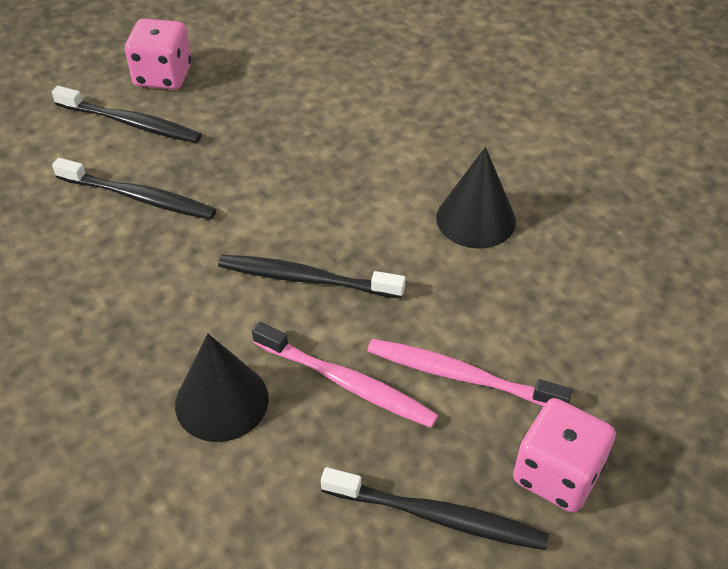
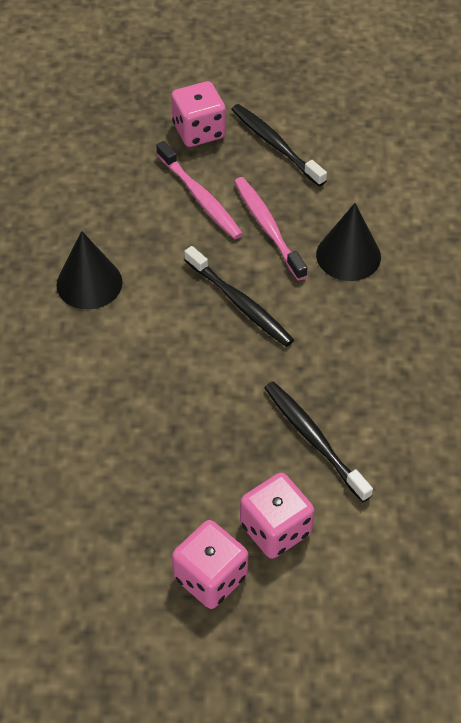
camera: 145 degrees left, 5 degrees up
black toothbrush [52,86,202,143] -> pink dice [240,473,314,559]

